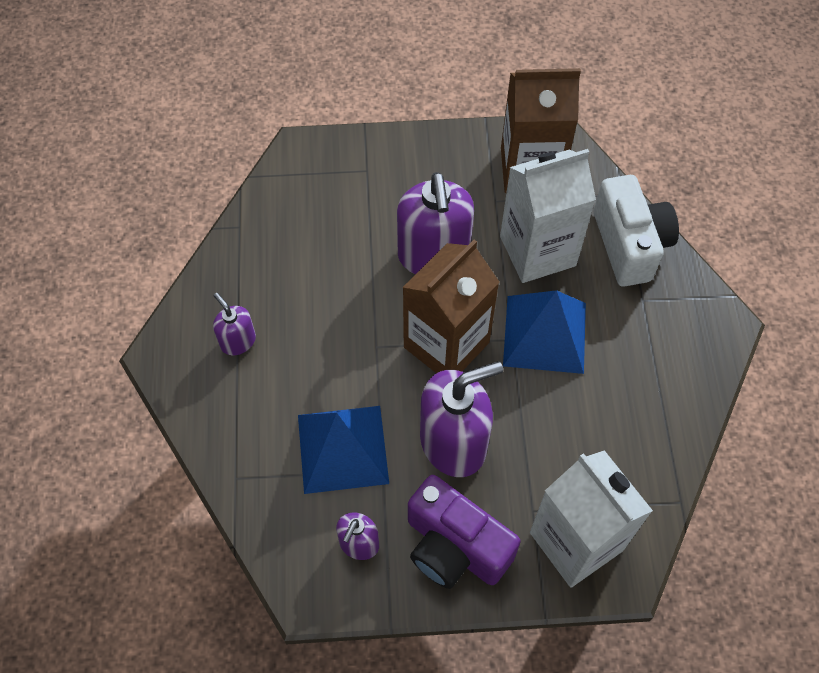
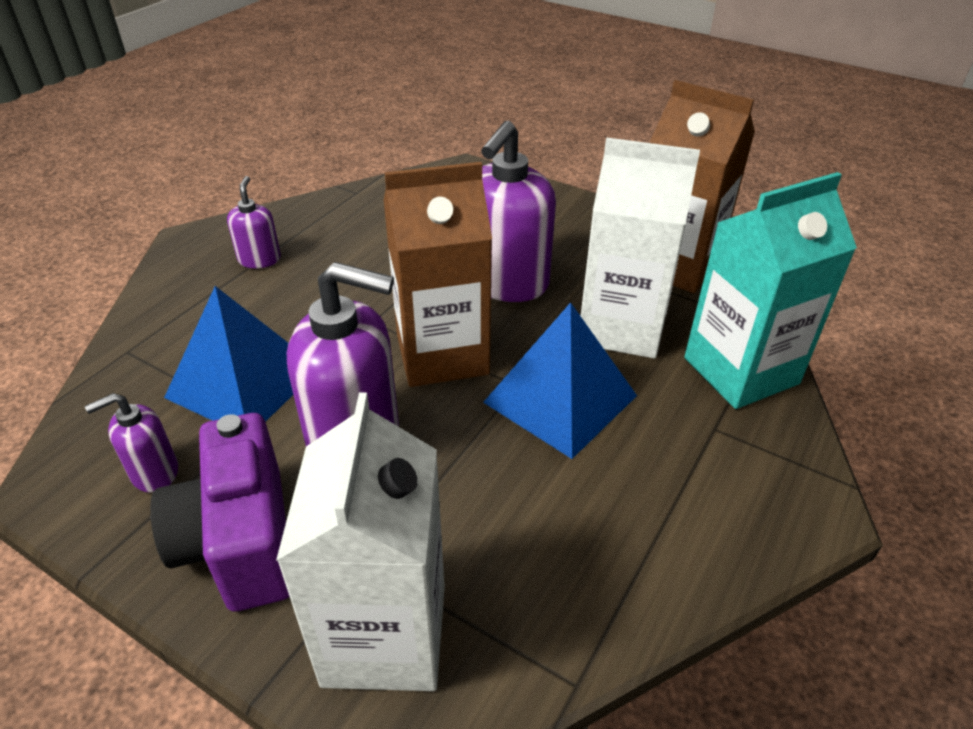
camera: 35 degrees right, 20 degrees down
white camera [594,175,679,287] -> turquoise carton [684,172,857,409]

